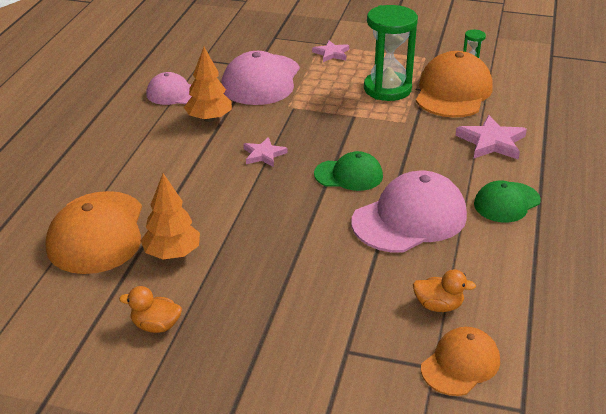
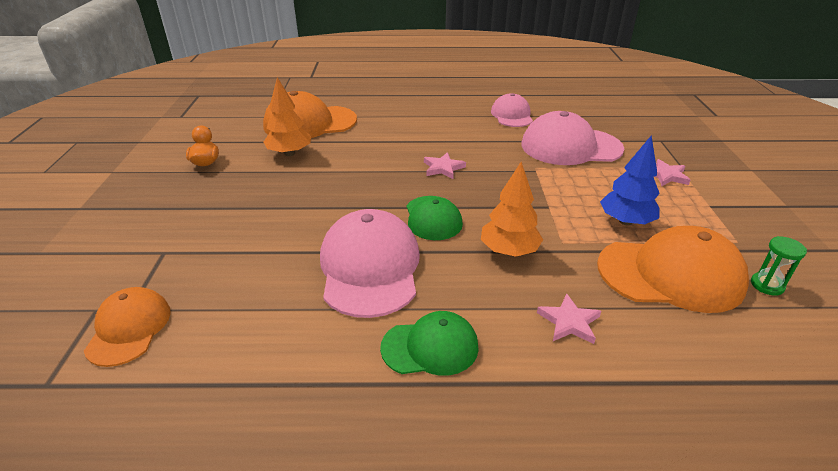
camera: 75 degrees right, 0 degrees up
orange tree [184,47,232,122] -> orange tree moved to [481,162,543,257]
pink cap [351,170,467,253] -> pink cap turned 135 degrees counterclockwise [320,209,420,318]
green hourglass [364,5,418,101] -> blue tree [600,136,660,226]
orange duck [413,269,476,312] -> none
orange cap [421,327,500,396] -> orange cap turned 120 degrees counterclockwise [84,287,171,367]
pink star [455,115,527,159] -> pink star [537,293,601,344], size x0.63
green cap [474,181,541,222] -> green cap turned 135 degrees clockwise [380,311,479,376]

